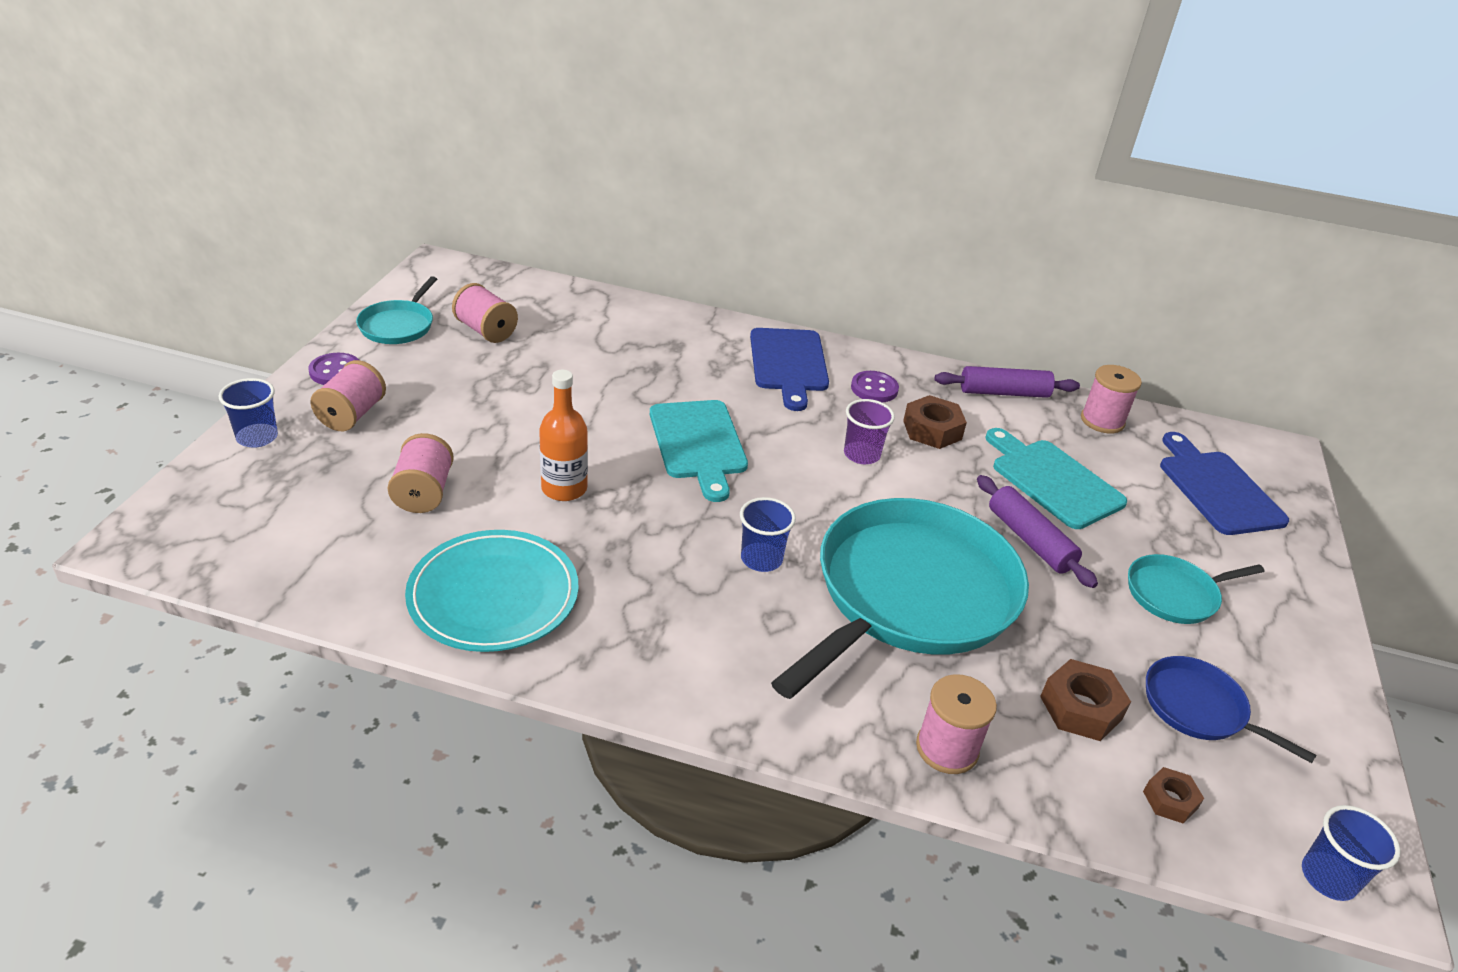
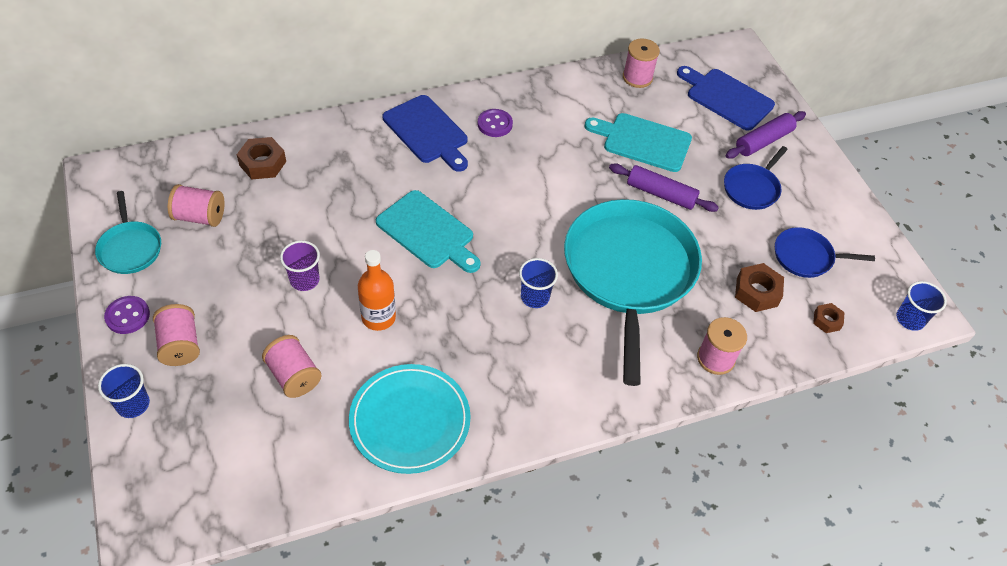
camera: 35 degrees left, 15 degrees up
purple cup [844,399,895,464] -> purple cup moved to [280,240,320,291]
brown nut [903,395,967,449] -> brown nut moved to [237,137,286,180]
purple rolling pin [935,366,1080,398] -> purple rolling pin moved to [726,111,806,159]
turquoise pan [1128,554,1264,624] -> blue pan [724,146,788,210]

